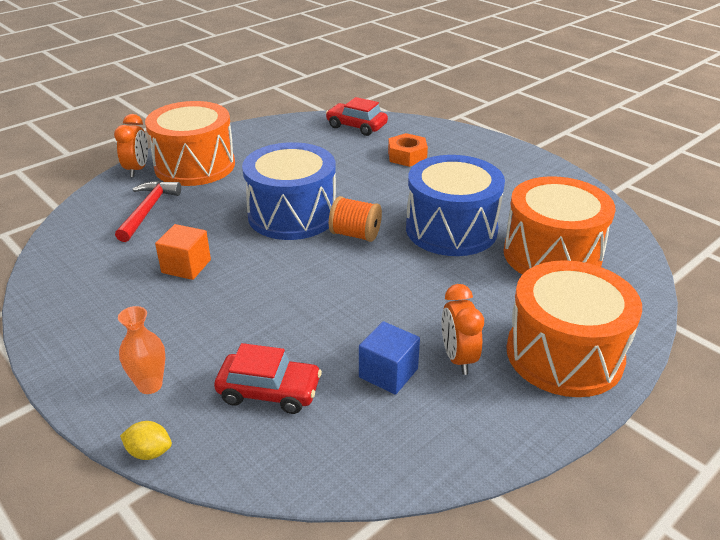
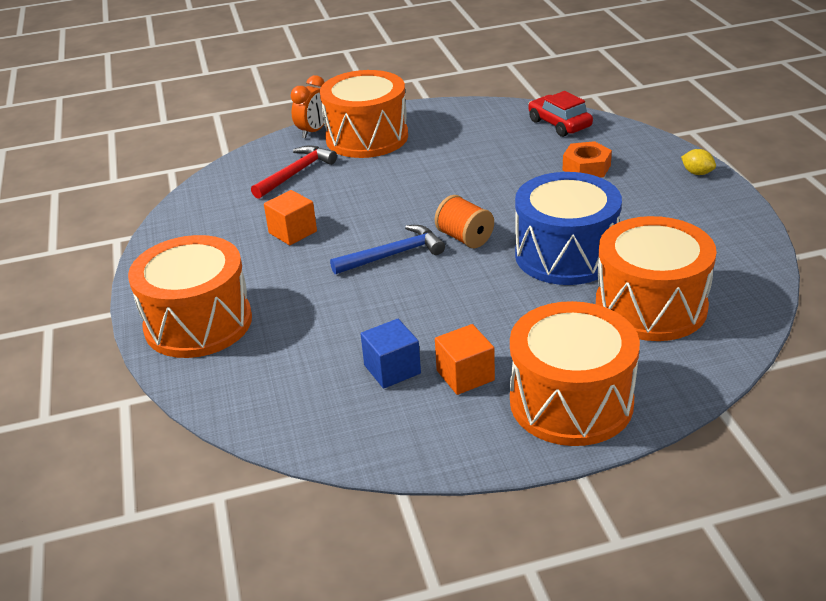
camera: 30 degrees right, 0 degrees up
orange vase [118,306,165,394] -> orange drum [128,235,252,358]
yellow lemon [120,421,172,460] -> yellow lemon moved to [681,149,716,175]
red car [214,343,322,414] -> none
blue drum [242,142,336,240] -> none
orange clock [441,284,484,375] -> orange cube [435,324,495,395]
none -> blue hammer [330,225,445,274]

